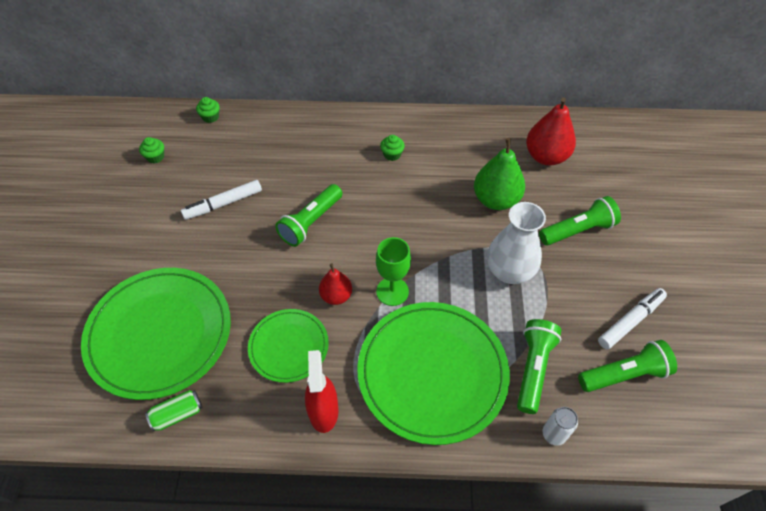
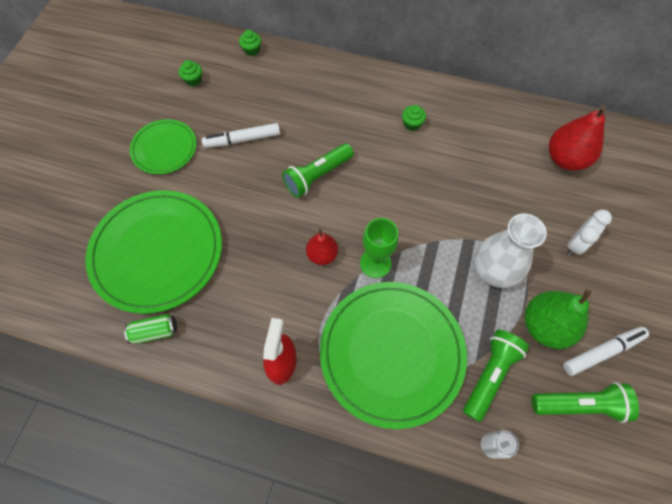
camera: 15 degrees right, 10 degrees up
green plate [248,309,329,383] -> green plate moved to [130,119,196,174]
green pear [474,138,525,210] -> green pear moved to [525,289,591,349]
green flashlight [539,196,621,245] -> white clock [567,209,612,256]

